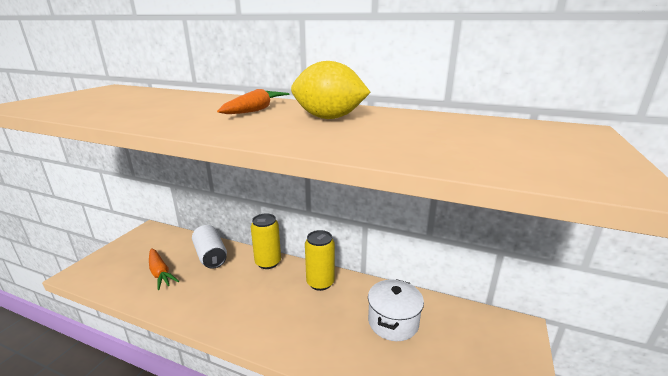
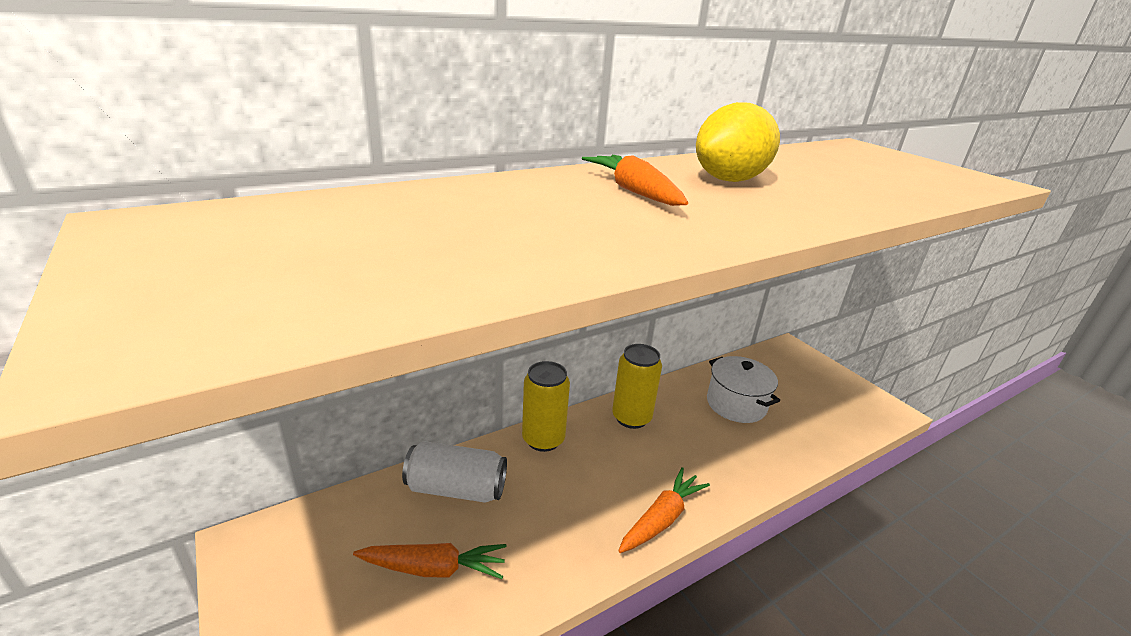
camera: 55 degrees left, 5 degrees up
none -> orange carrot [618,467,710,553]

